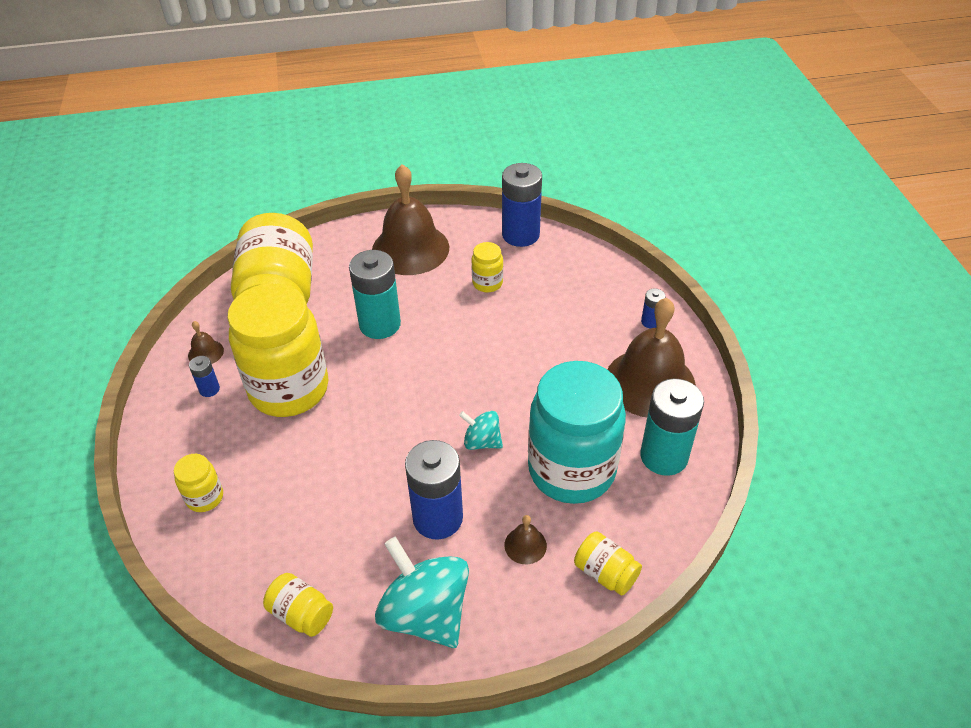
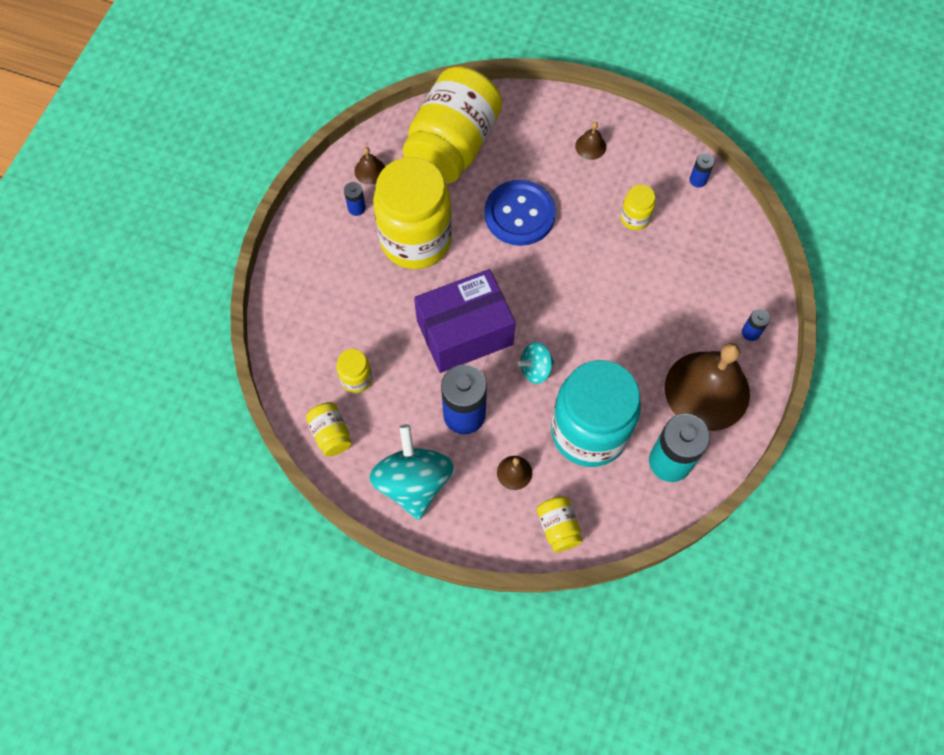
camera: 30 degrees right, 20 degrees up
yellow jar [174,454,223,512] -> yellow jar moved to [336,349,372,393]
turquoise battery [349,250,401,339] -> blue button [485,180,556,246]
brown bell [372,164,449,275] -> brown bell [575,122,606,160], size x0.41
turquoise spinning top [459,411,503,450] -> turquoise spinning top turned 75 degrees counterclockwise [518,342,554,384]
blue battery [502,163,542,247] -> blue battery [690,153,715,187], size x0.46
none -> purple box [414,269,515,373]

